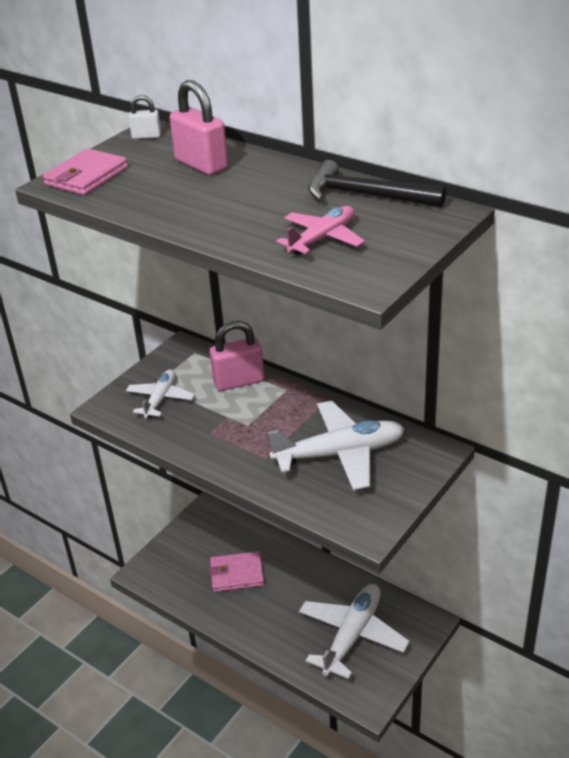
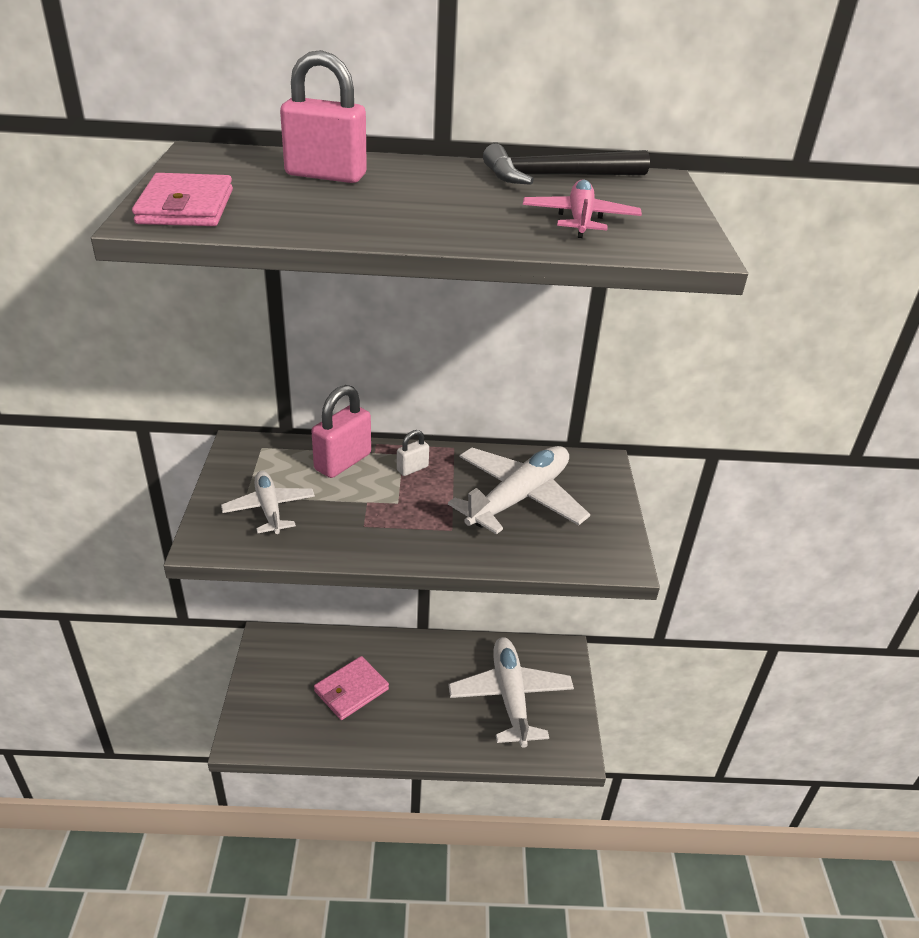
camera: 40 degrees left, 0 degrees up
white padlock [128,95,161,139] -> white padlock moved to [397,430,429,476]

